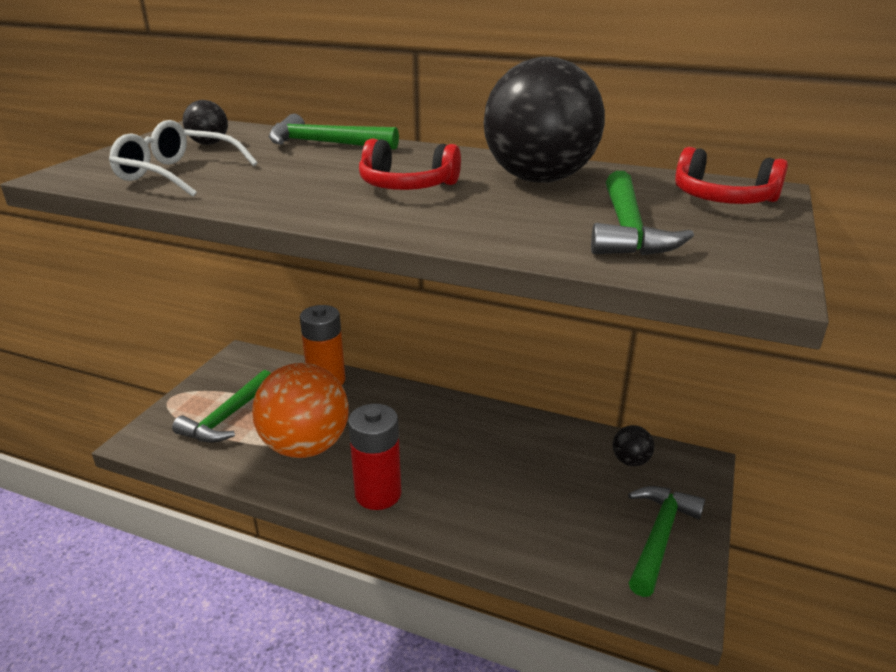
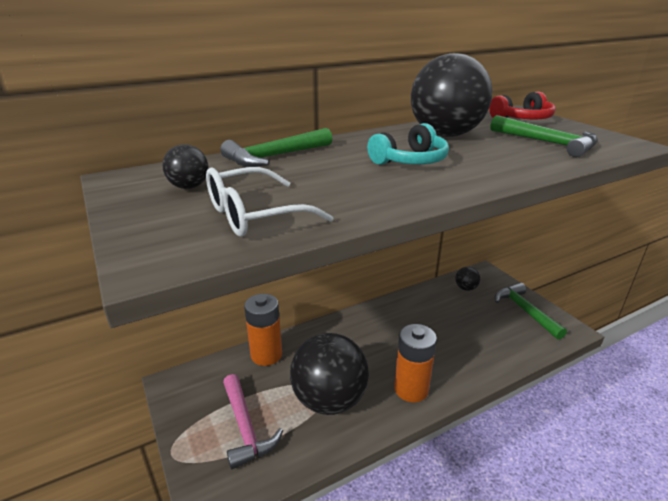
camera: 50 degrees left, 0 degrees up
green hammer [172,370,271,443] -> pink hammer [223,374,283,469]
orange ball [252,363,349,458] -> black ball [290,333,369,415]
red battery [348,404,401,510] -> orange battery [394,324,437,402]
red headphones [359,139,461,190] -> turquoise headphones [367,123,449,165]

